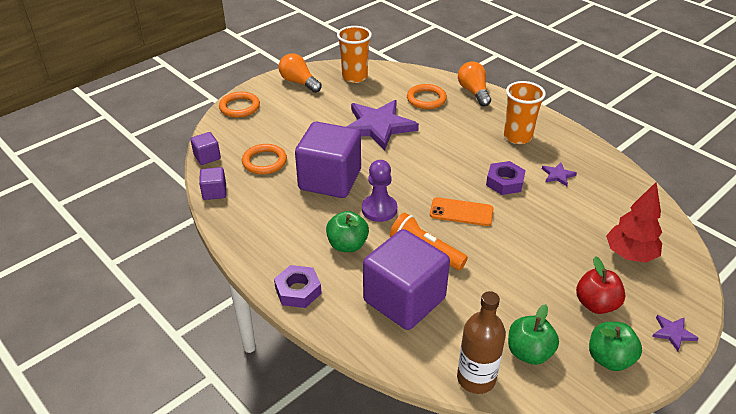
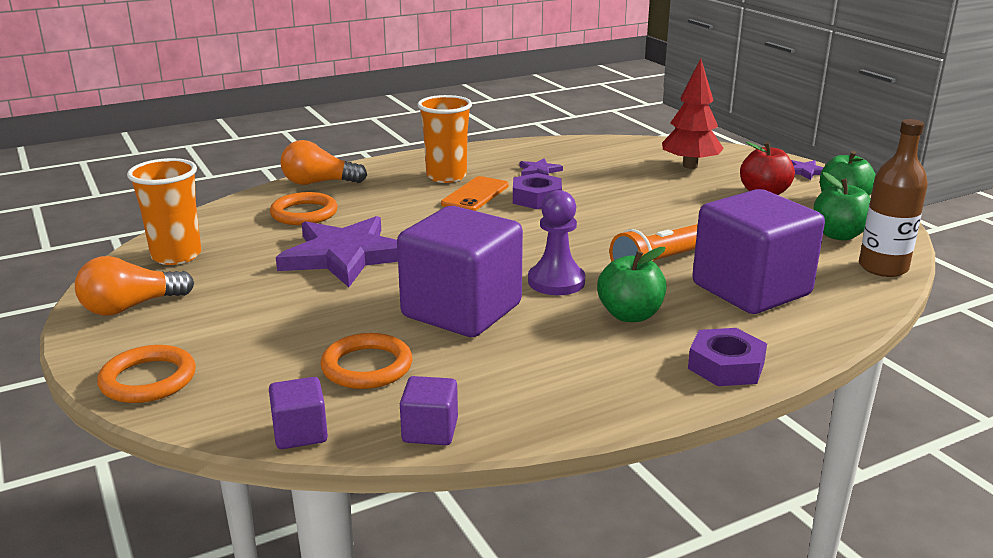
camera: 75 degrees left, 15 degrees down
orange phone [430,197,493,226] -> orange phone moved to [441,176,509,211]

